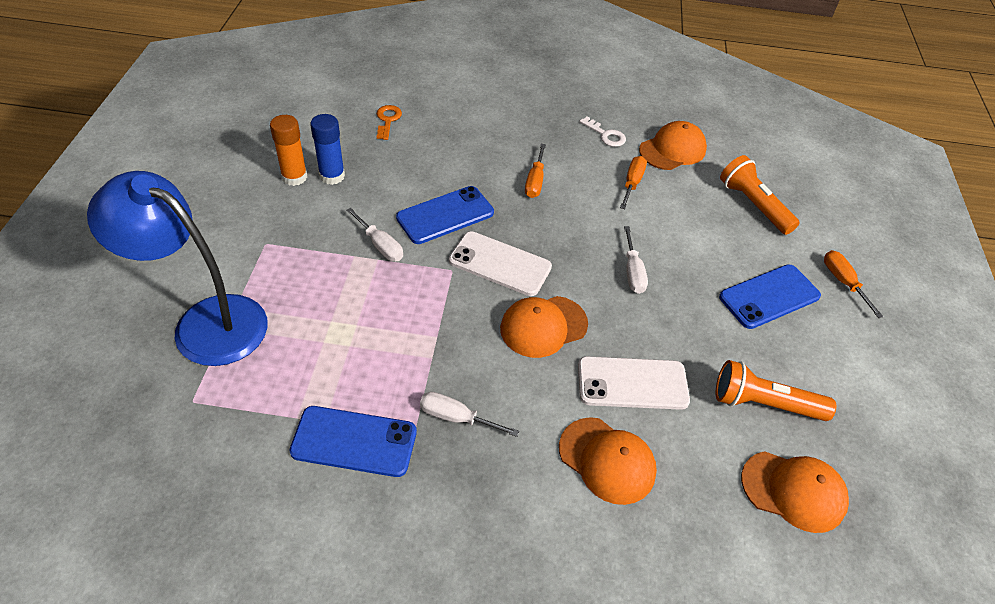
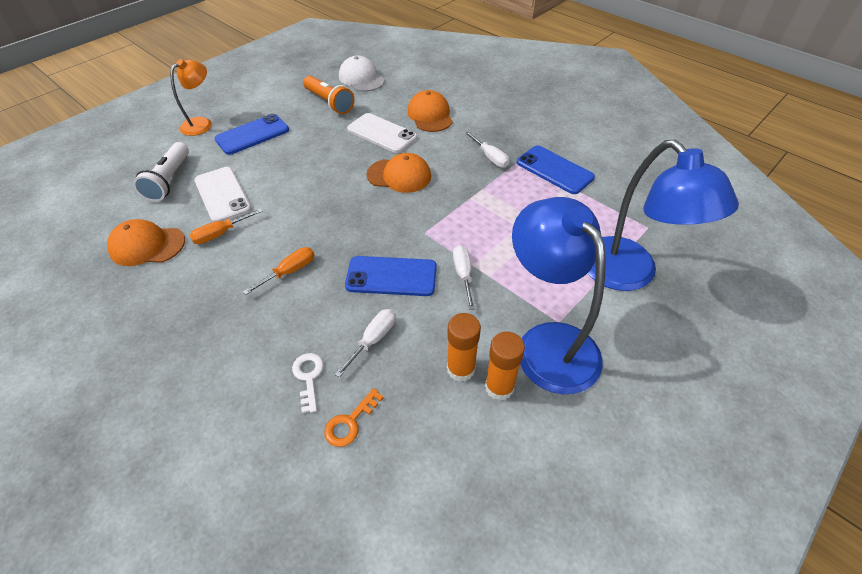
camera: 140 degrees left, 0 degrees up
blue glue stick [310,114,345,185] -> orange glue stick [447,313,481,382]
white phone [449,231,552,296] -> white phone moved to [194,167,252,222]
white key [579,116,626,147] -> white key moved to [292,353,324,413]
white screwdriver [624,226,648,294] -> white screwdriver moved to [335,309,396,378]
blue phone [719,264,821,329] -> blue phone turned 45 degrees counterclockwise [215,114,289,155]
orange flashlight [720,155,800,235] -> white flashlight [133,142,189,202]
orange cap [741,451,849,533] -> white cap [339,56,385,92]
orange screwdriver [824,250,884,318] -> orange lamp [170,59,212,136]
none -> blue lamp [512,197,606,394]

